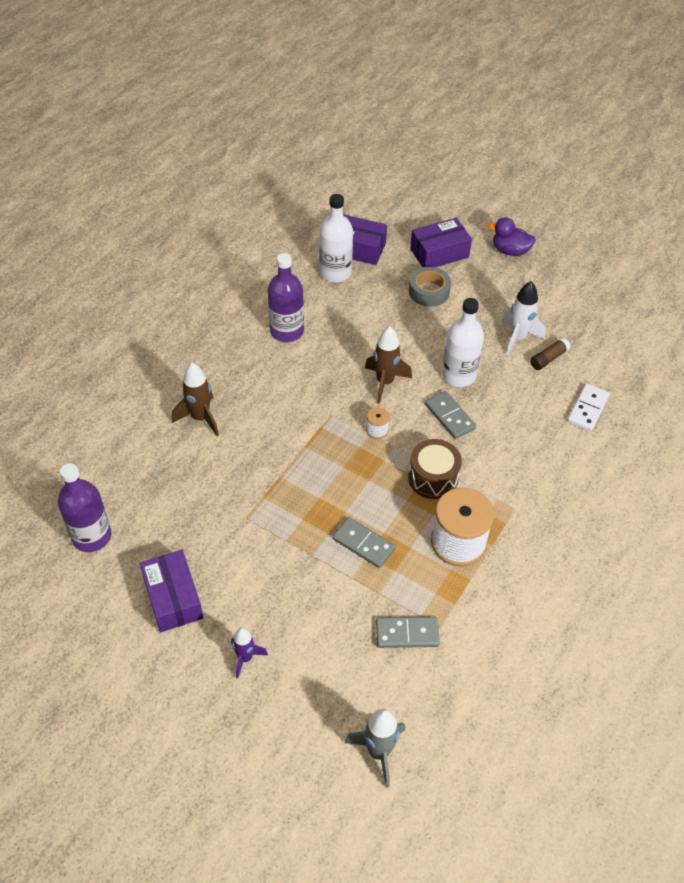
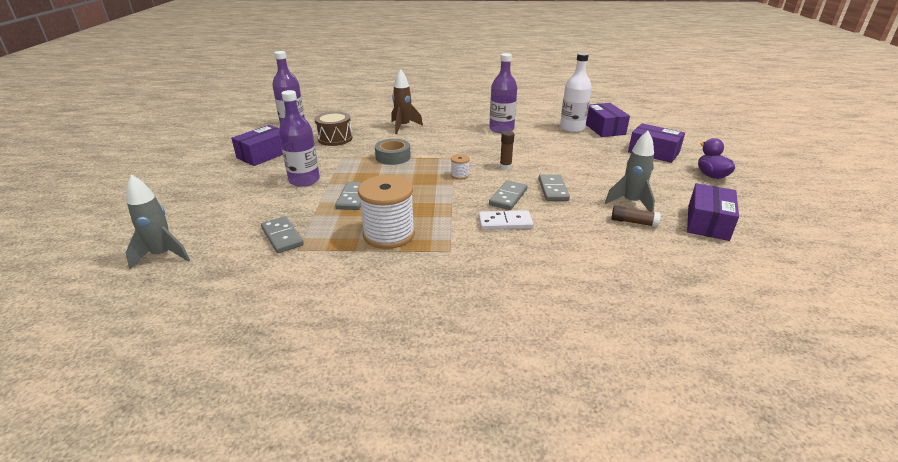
camera: 60 degrees right, 20 degrees down
purple rocket [231,628,268,678] -> none
brown rocket [365,326,412,404] -> brown glue stick [500,131,514,170]
brown drum [408,439,462,499] -> brown drum moved to [315,111,353,146]
grey tape [409,267,451,307] -> grey tape moved to [375,139,411,165]
white bottle [442,298,484,387] -> grey domino [539,174,570,201]
white rocket [502,281,546,356] -> grey rocket [605,131,655,212]
white domino [567,384,610,431] -> white domino moved to [478,210,533,230]
none -> purple bottle [279,90,320,187]
none -> purple box [687,183,739,241]

